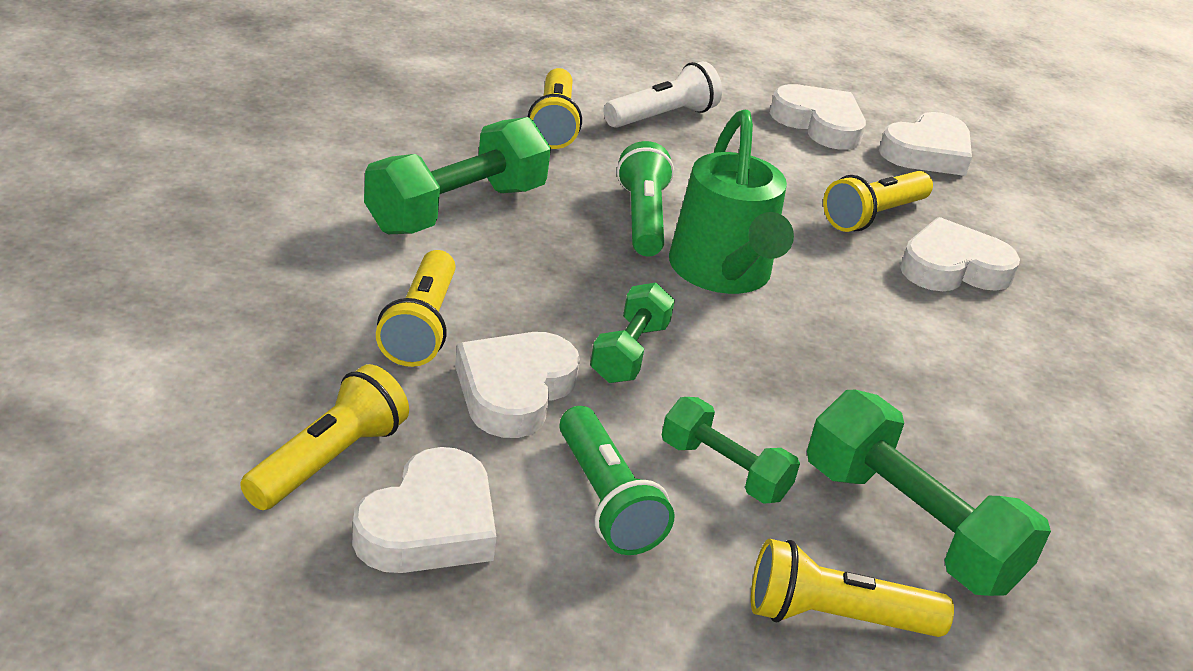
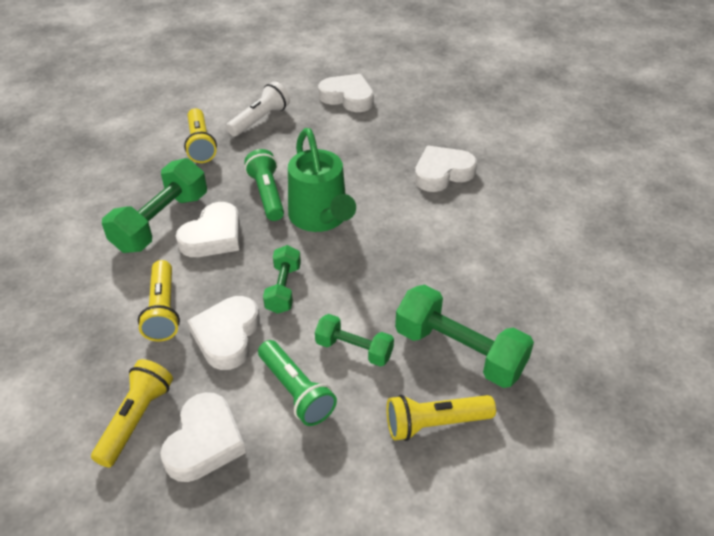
camera: 10 degrees left, 10 degrees up
yellow flashlight [823,171,933,232] -> none
white heart [879,112,972,176] -> white heart moved to [176,202,240,257]

